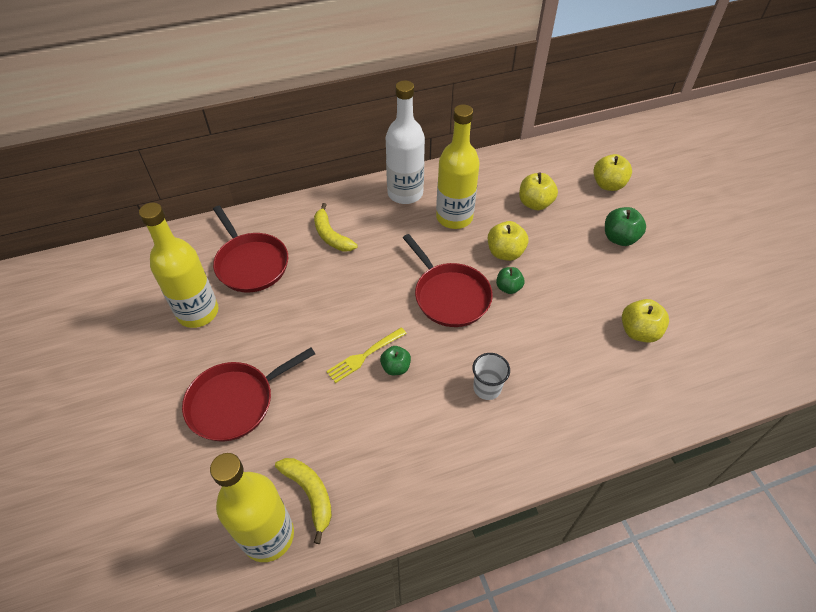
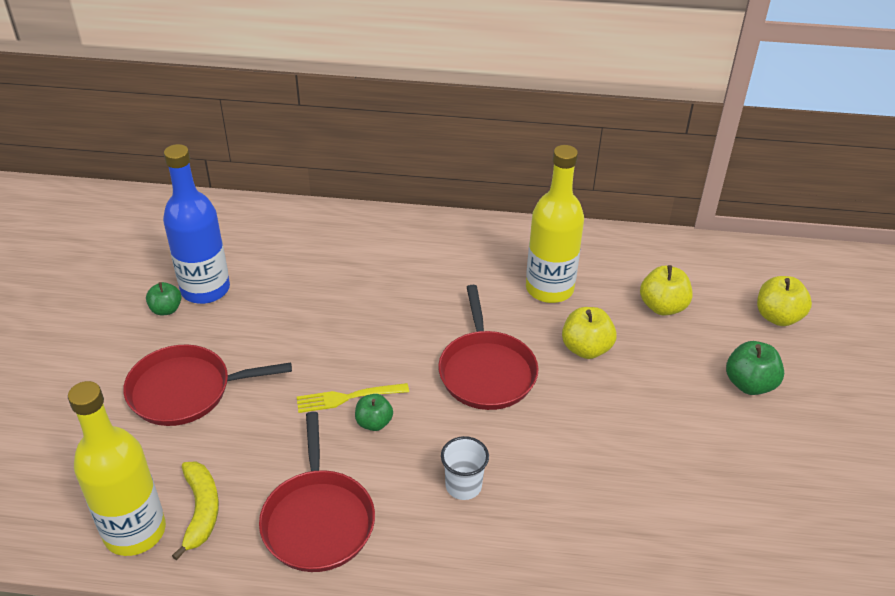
camera: 25 degrees right, 10 degrees down
yellow bottle [139,203,218,328] -> blue bottle [163,144,230,304]
red pan [213,206,288,292] -> red pan moved to [259,412,375,572]
yellow banana [314,203,358,251] -> none
white bottle [386,80,425,204] -> none
green apple [496,267,525,294] -> green apple moved to [146,282,182,315]
yellow apple [622,299,669,343] -> none

